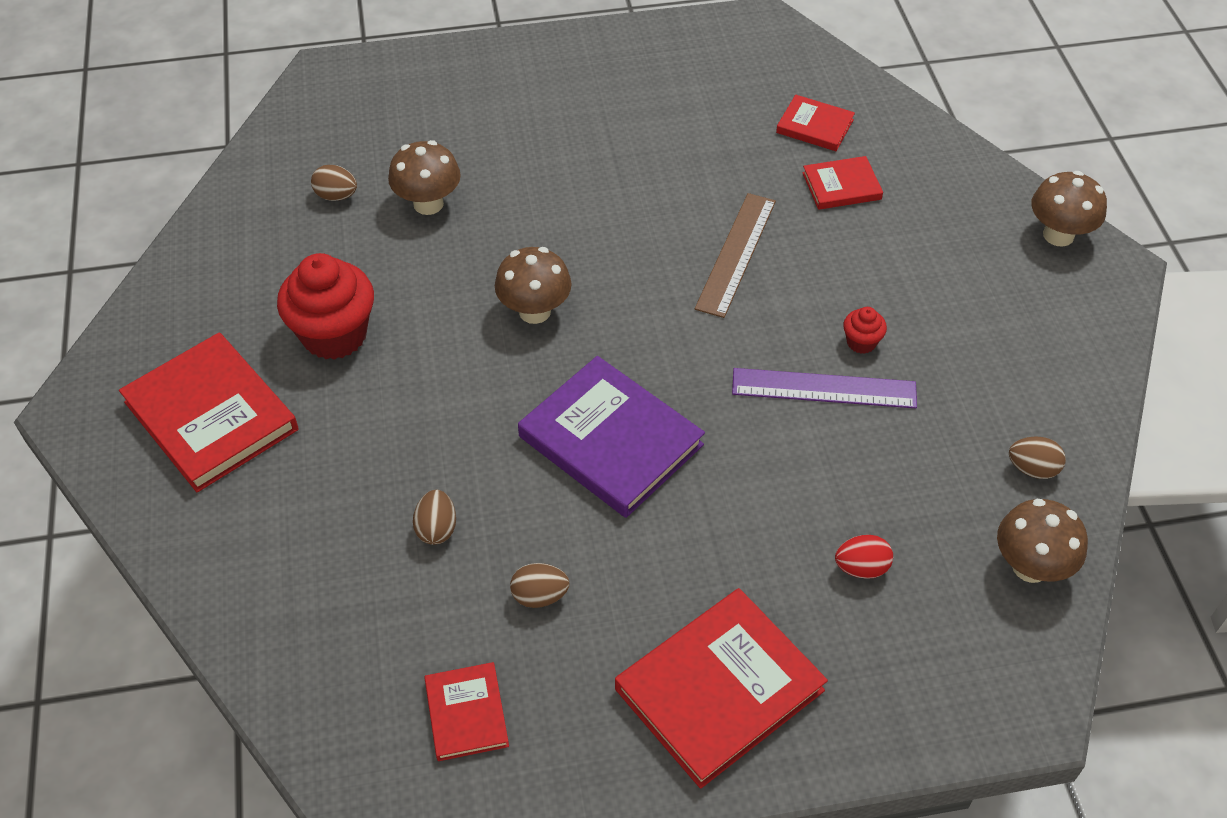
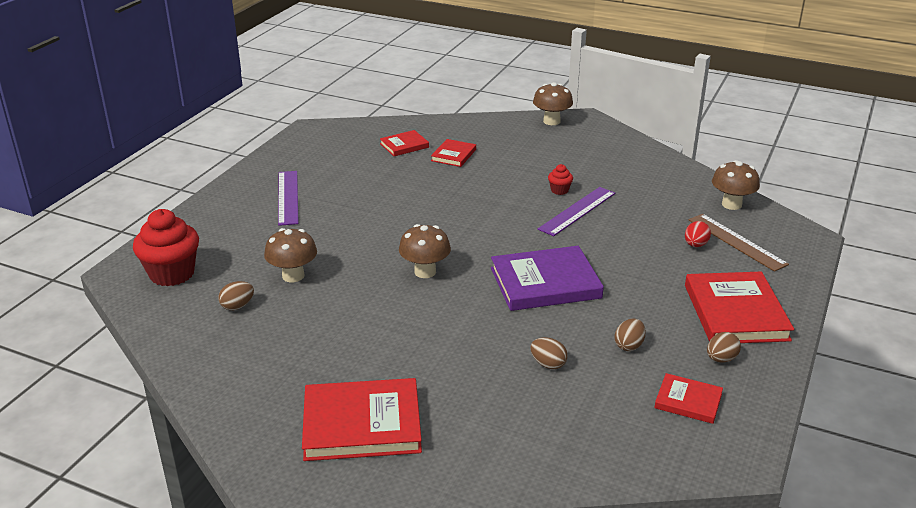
camera: 55 degrees left, 20 degrees down
red cupcake [277,253,374,360] -> red cupcake moved to [133,209,199,286]
brown ruler [695,193,776,318] -> brown ruler moved to [689,214,789,272]
brown egg [1009,437,1066,479] -> brown egg moved to [707,332,741,363]
none -> purple ruler [278,171,299,226]

